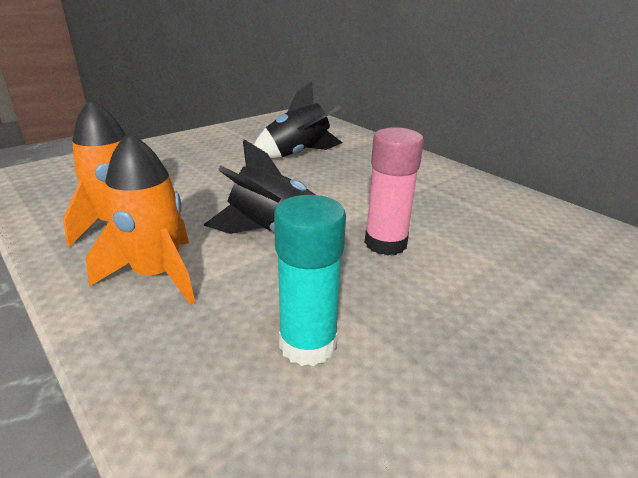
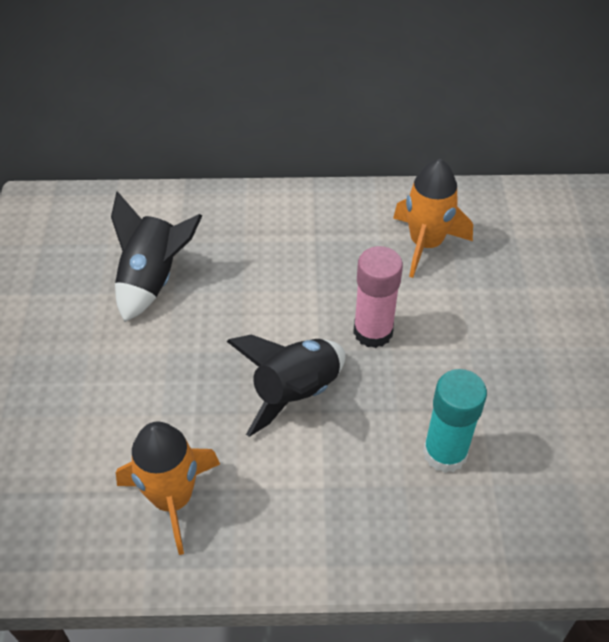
camera: 50 degrees left, 20 degrees up
orange rocket [86,132,195,305] -> orange rocket moved to [393,159,473,278]

